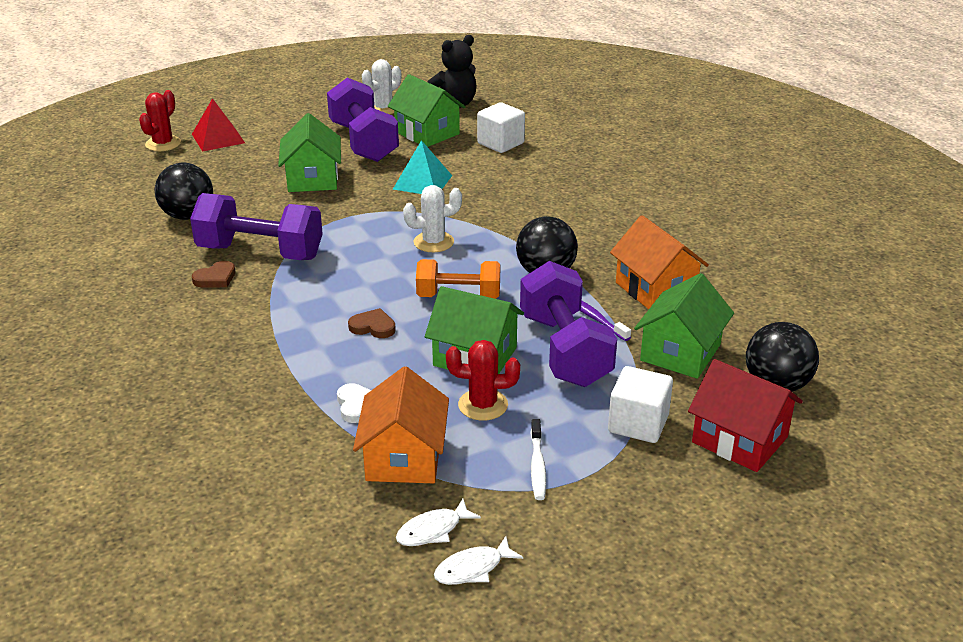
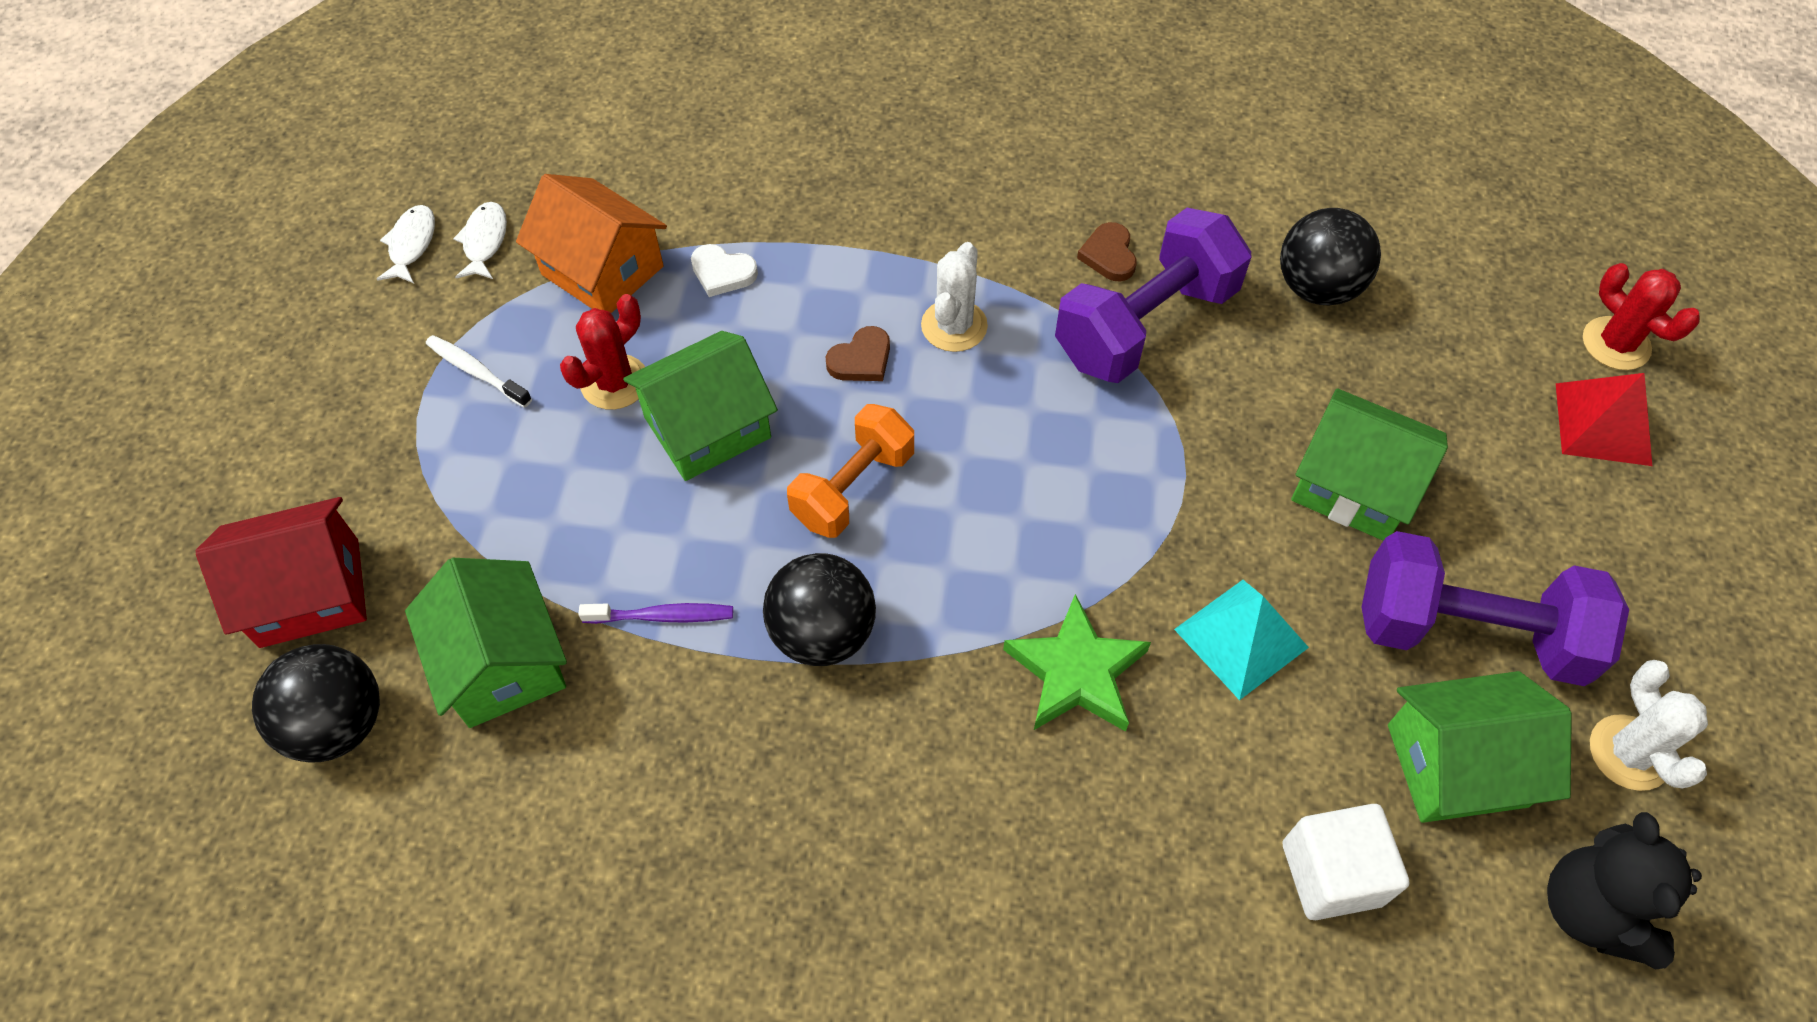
camera: 125 degrees right, 25 degrees up
white cactus [403,185,462,252] -> white cactus moved to [921,242,988,352]
purple dumbbell [520,261,617,387] -> none
white cube [608,366,673,443] -> none
orange house [610,215,709,309] -> none
none -> green star [1003,594,1151,732]

